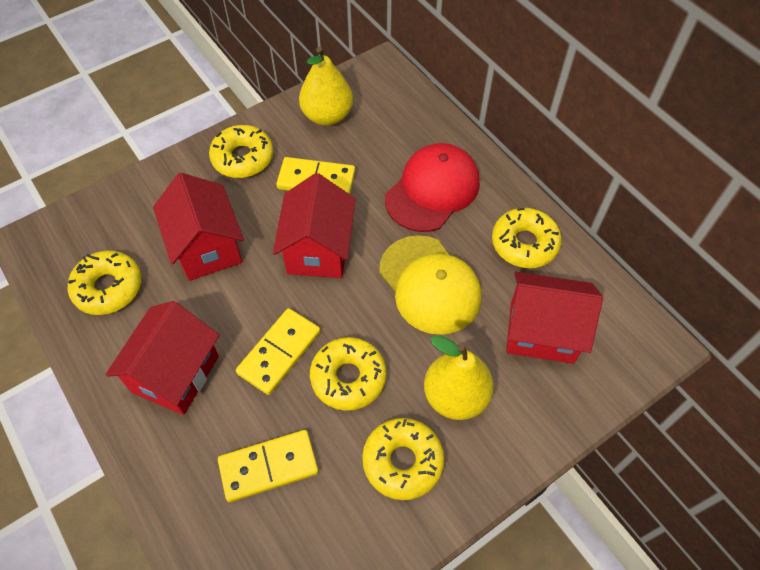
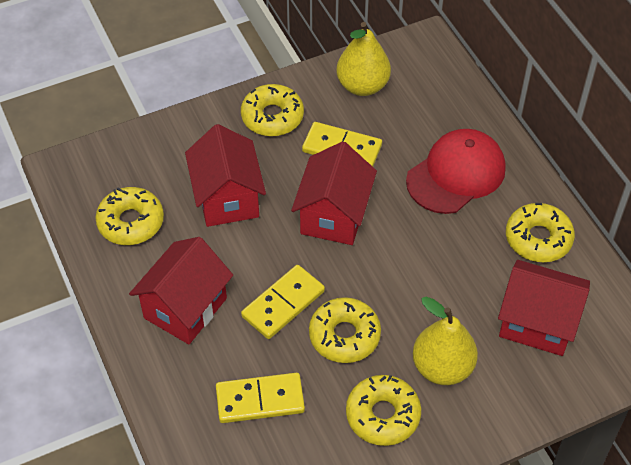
camera: 10 degrees right, 5 degrees down
yellow cap [379,235,481,335] -> none

